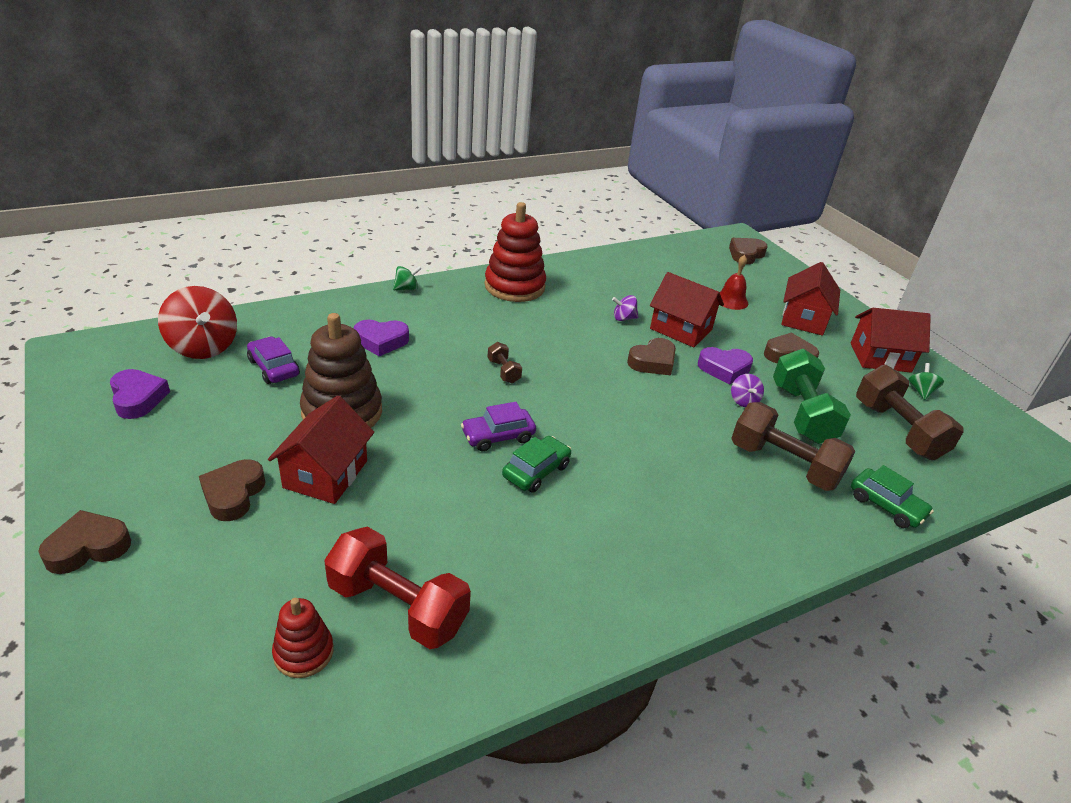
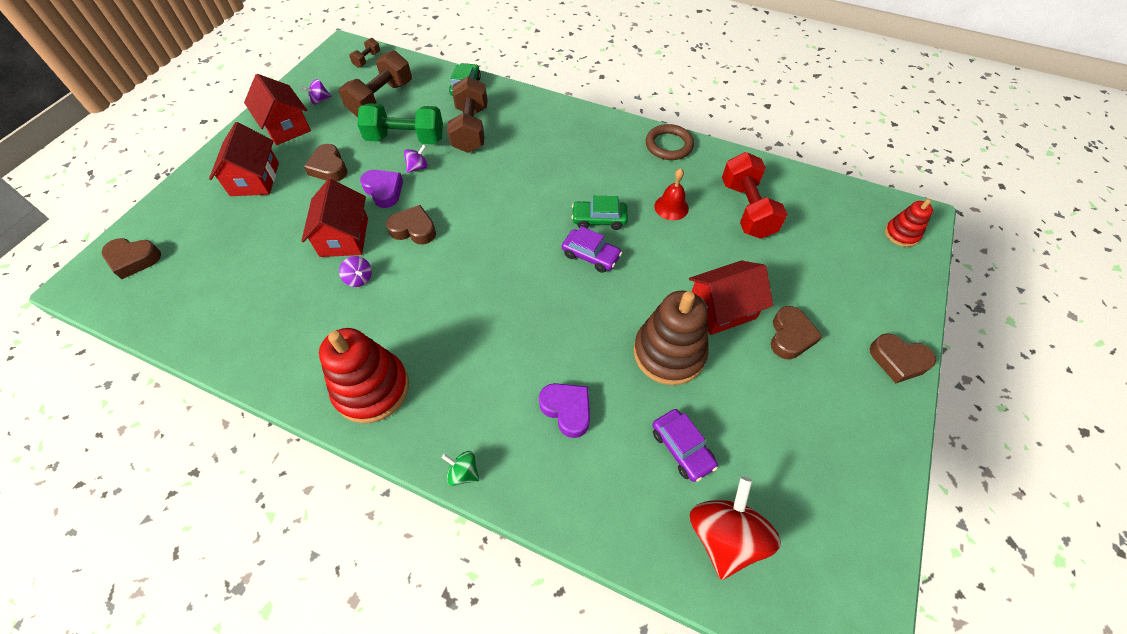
camera: 125 degrees left, 20 degrees up
purple heart [110,369,170,419] -> none
brown heart [199,459,265,521] -> brown heart turned 45 degrees counterclockwise [771,306,823,359]
purple car [247,337,300,384] -> purple car turned 45 degrees counterclockwise [652,409,718,482]
red stacking toy [272,598,334,678] -> red stacking toy moved to [885,199,933,247]
brown dumbbell [488,342,522,383] -> brown dumbbell moved to [349,38,380,68]
red bell [720,255,748,310] -> red bell moved to [654,168,689,220]
green dumbbell [773,349,851,444] -> green dumbbell turned 45 degrees clockwise [357,103,443,144]
red house [781,262,840,336] -> red house turned 75 degrees counterclockwise [209,122,279,196]
green spinning top [908,363,944,400] -> purple spinning top [300,79,331,105]
none -> brown ring [646,124,694,160]

